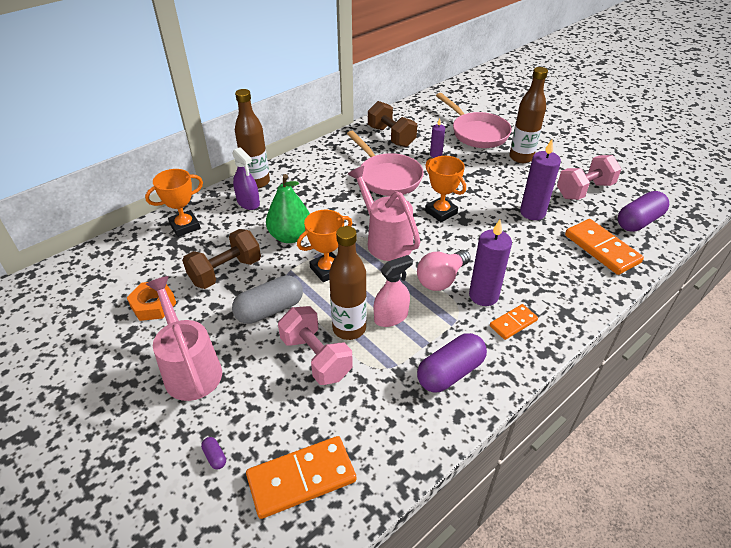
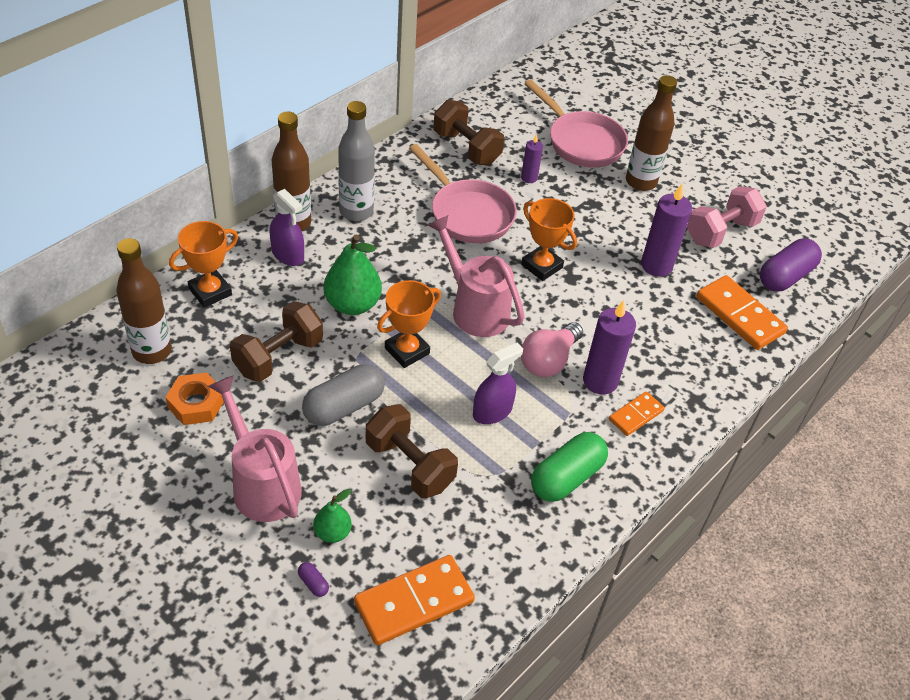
camera: 10 degrees left, 5 degrees up
pink dumbbell [278,306,353,385] -> brown dumbbell [366,404,458,498]
brown bottle [329,226,367,340] -> brown bottle moved to [116,238,172,364]
pink spray bottle [374,255,413,327] -> purple spray bottle [473,343,523,424]
purple capsule [417,333,487,392] -> green capsule [531,432,608,502]
none -> green pear [313,489,352,543]
none -> grey bottle [338,101,375,221]

